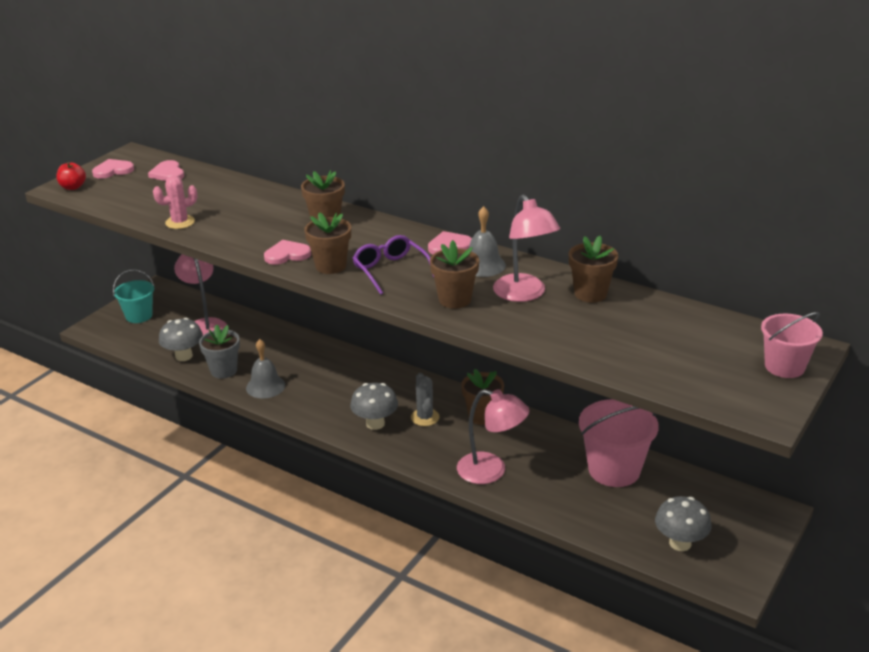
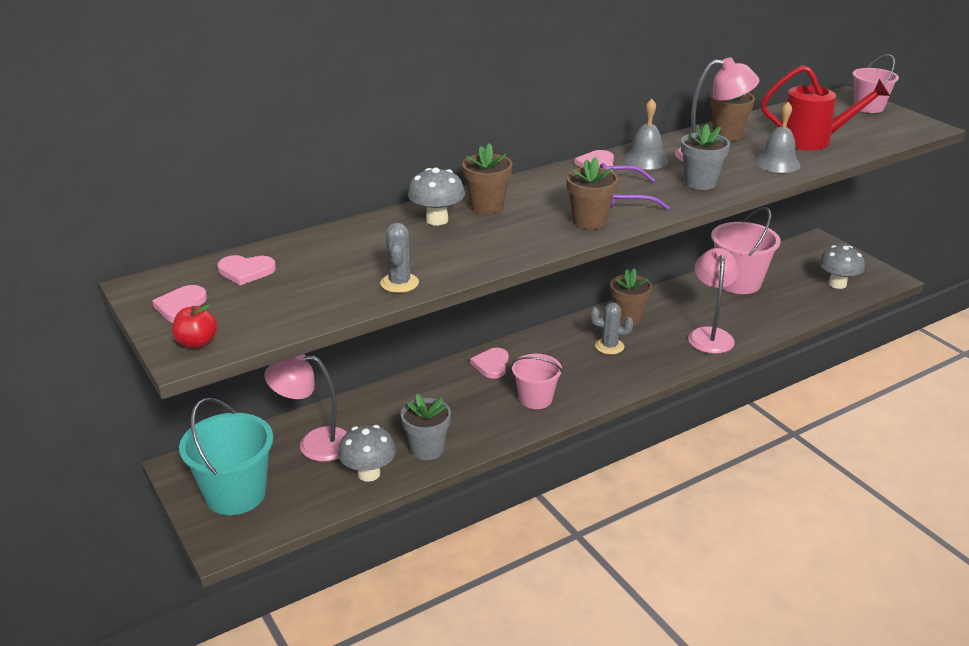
camera: 65 degrees left, 0 degrees up
turquoise bucket [113,269,154,323] -> turquoise bucket [179,398,273,515], size x1.59
pink cactus [153,176,197,229] -> grey cactus [380,223,419,293]
grey bell [246,339,285,399] -> grey bell moved to [755,102,800,173]
pink heart [264,240,311,265] -> pink heart moved to [470,348,509,379]
grey mushroom [350,383,398,430] -> grey mushroom moved to [408,168,465,225]
brown flower pot [430,240,479,309] -> grey flower pot [681,124,730,190]
pink lamp [457,389,529,484] -> pink lamp turned 45 degrees counterclockwise [688,248,739,354]
none -> pink bucket [511,354,563,409]
none -> red watering can [761,65,890,150]

